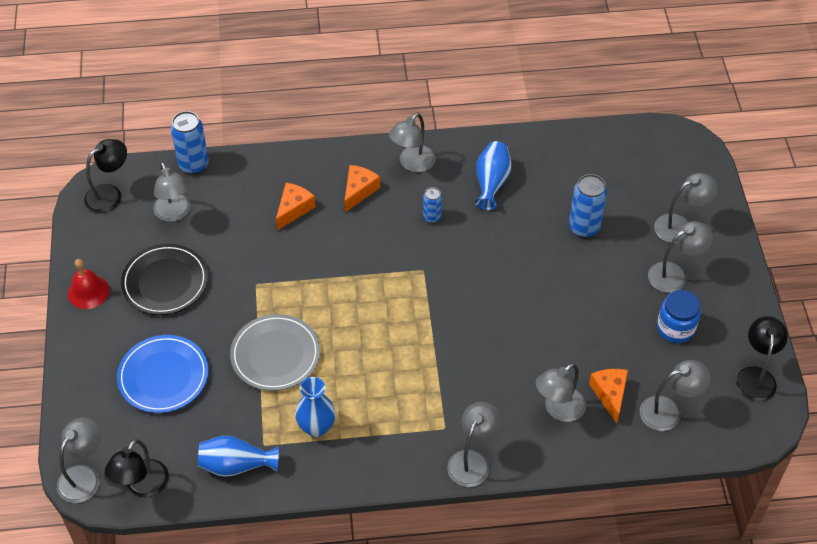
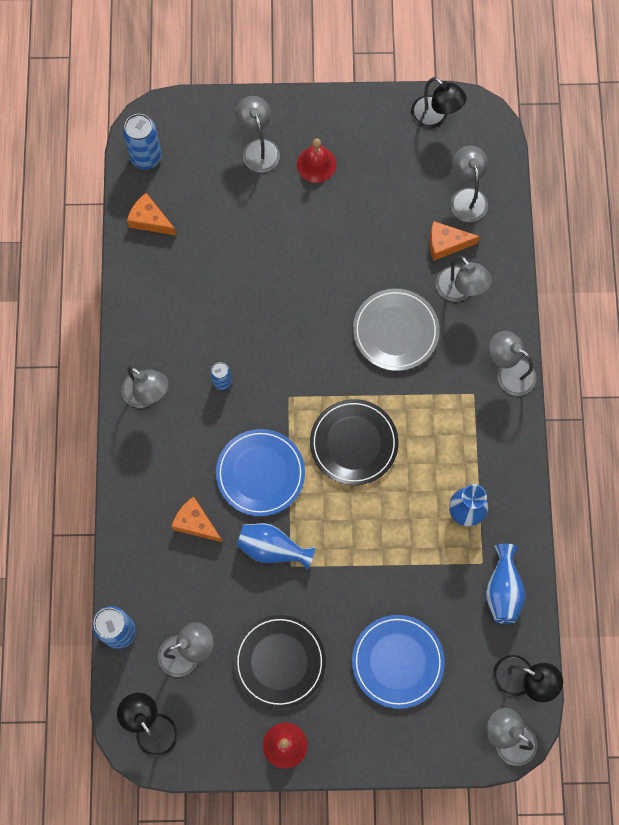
camera: 85 degrees left, 20 degrees up
grey plate [230,314,320,391] -> grey plate moved to [353,289,440,371]
orange cheese [344,165,380,212] -> orange cheese moved to [127,193,176,235]
blue vase [475,141,512,210] -> blue vase moved to [236,523,315,570]
blue can [569,174,607,238] -> blue can moved to [123,114,162,170]
grey lamp [648,221,713,293] -> red bell [297,139,336,183]
blue jar [657,290,701,343] -> none
black lamp [736,316,788,401] -> black lamp turned 150 degrees counterclockwise [411,77,467,129]
none -> blue plate [216,429,305,516]
none -> black plate [310,399,398,485]

